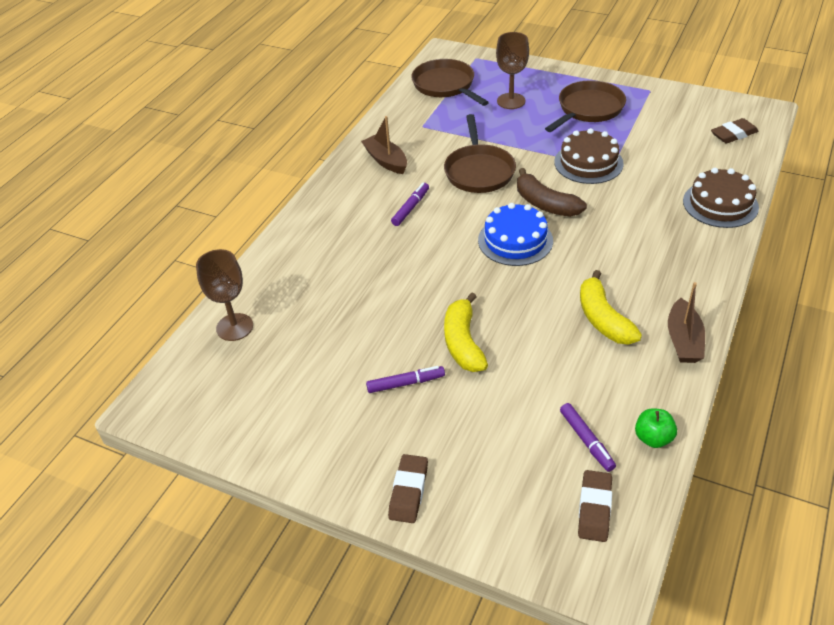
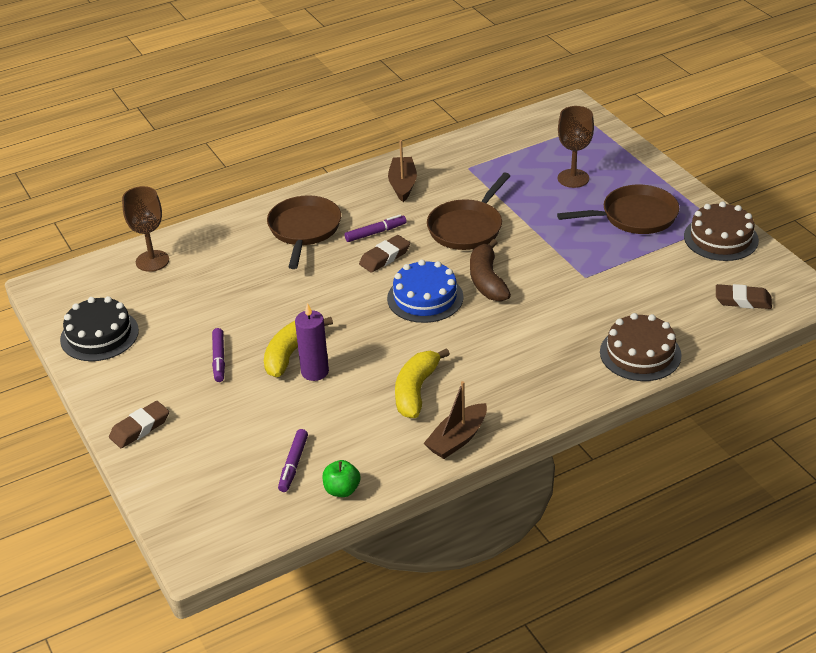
camera: 35 degrees right, 5 degrees down
purple marker [366,366,445,393] -> purple marker turned 60 degrees clockwise [212,328,225,382]
brown pan [411,59,489,106] -> brown pan moved to [267,195,341,269]
brown cake [554,128,624,184] -> brown cake moved to [684,202,759,261]
brown eraser [578,470,612,542] -> brown eraser moved to [359,235,410,273]
none -> black cake [60,296,139,361]
none -> purple candle [295,303,329,381]

